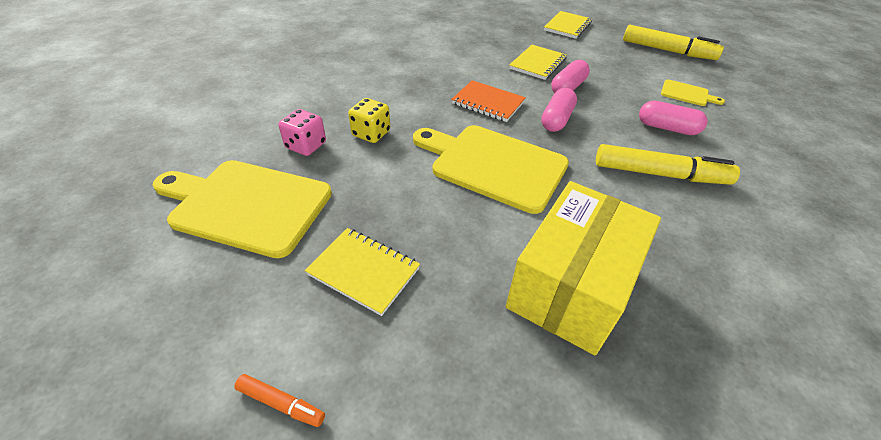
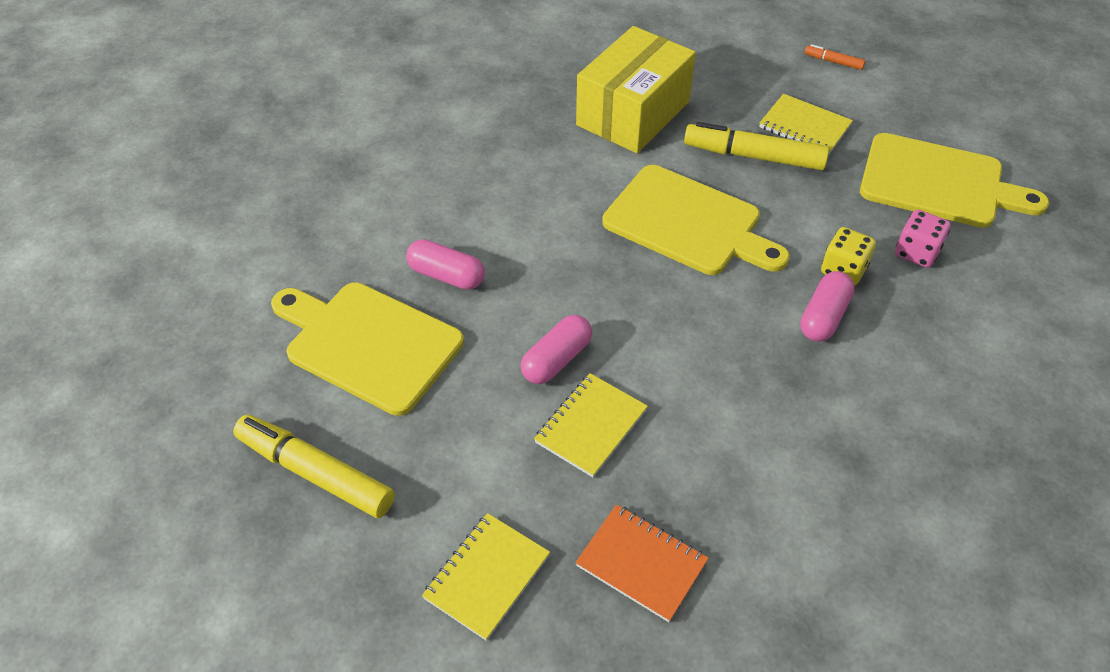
camera: 175 degrees left, 5 degrees up
orange notebook [451,80,526,122] -> orange notebook moved to [575,504,709,622]
pink capsule [541,88,577,132] -> pink capsule moved to [800,271,855,342]
yellow marker [596,144,740,185] -> yellow marker moved to [684,122,829,170]
yellow cutting board [661,79,725,106] -> yellow cutting board [271,282,464,416], size x2.20

